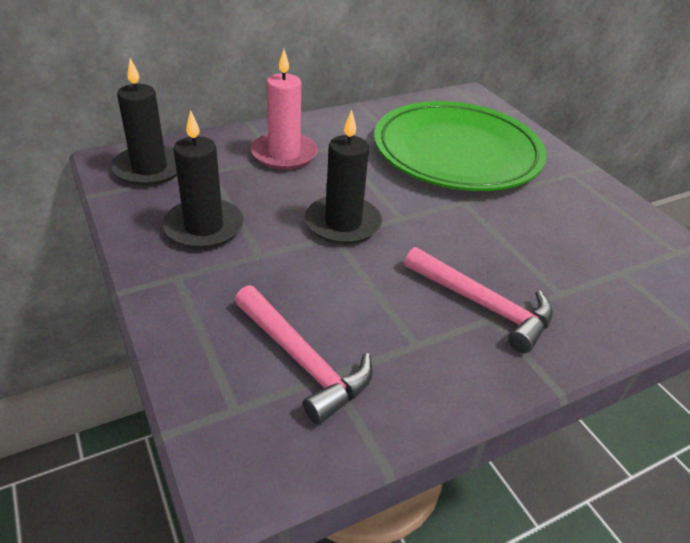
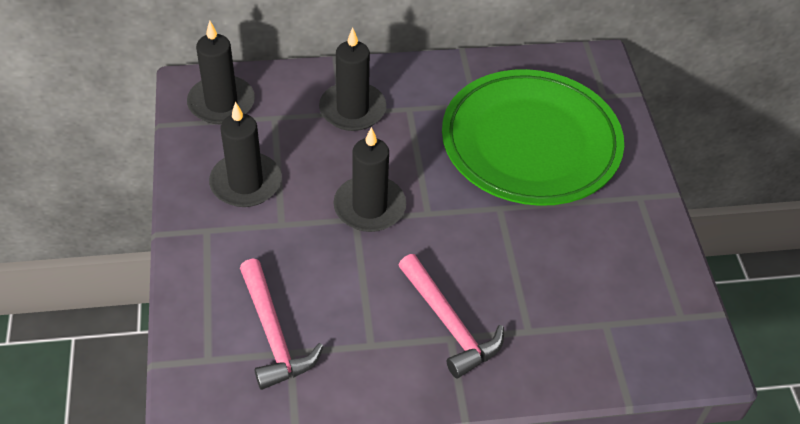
camera: 20 degrees right, 10 degrees up
pink candle [251,49,318,170] -> black candle [319,27,386,131]

